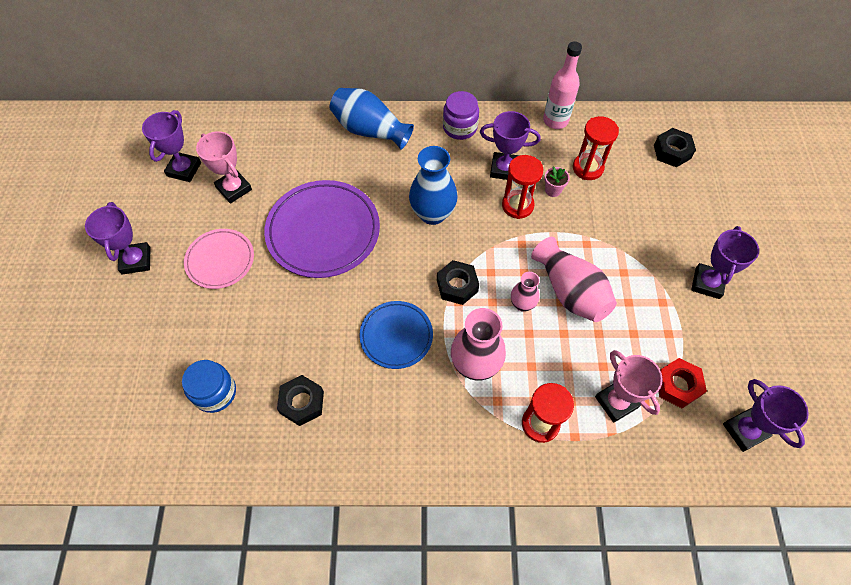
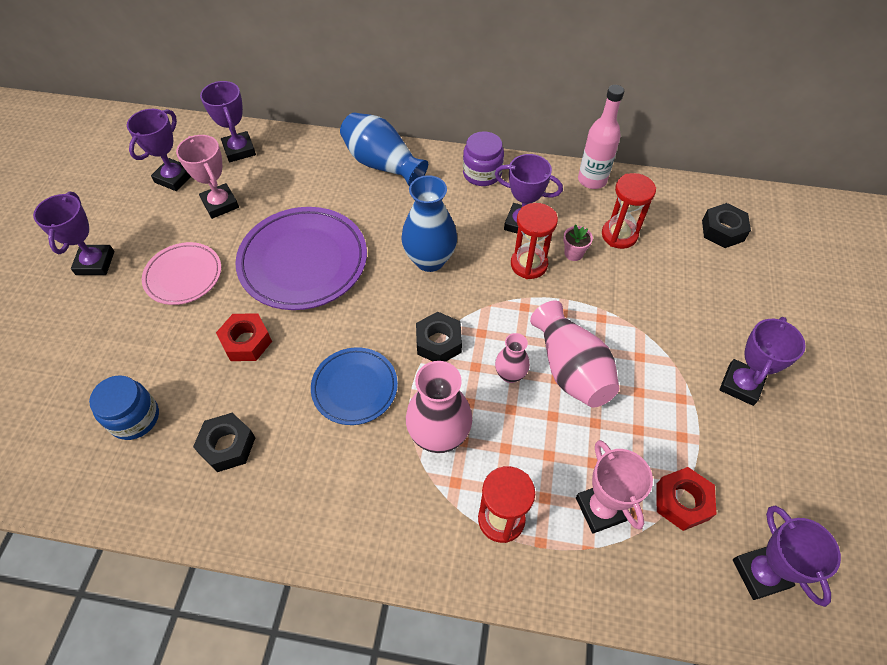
camera: 10 degrees right, 5 degrees down
none -> purple trophy [200,81,256,162]
none -> red nut [216,313,272,361]

